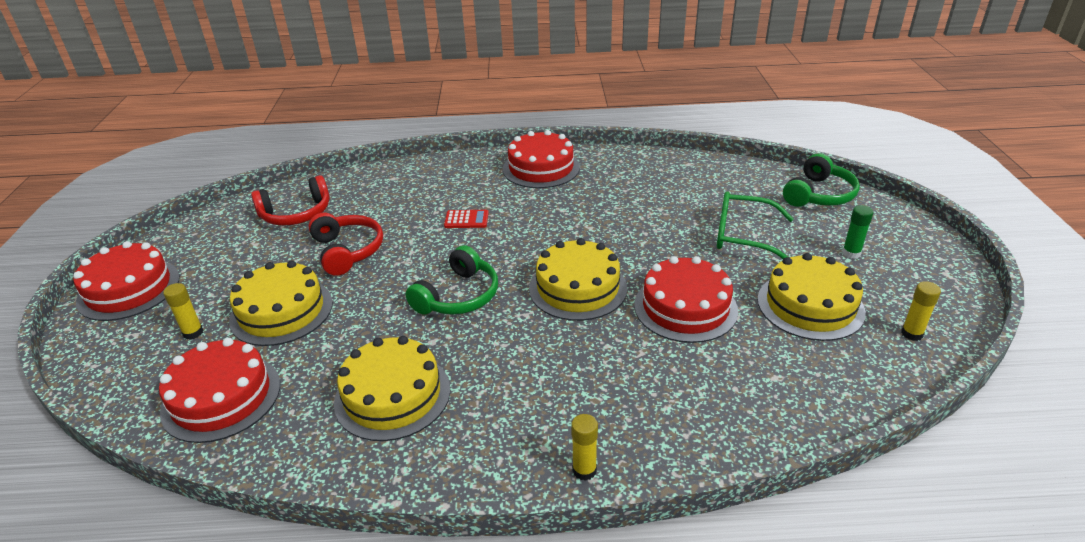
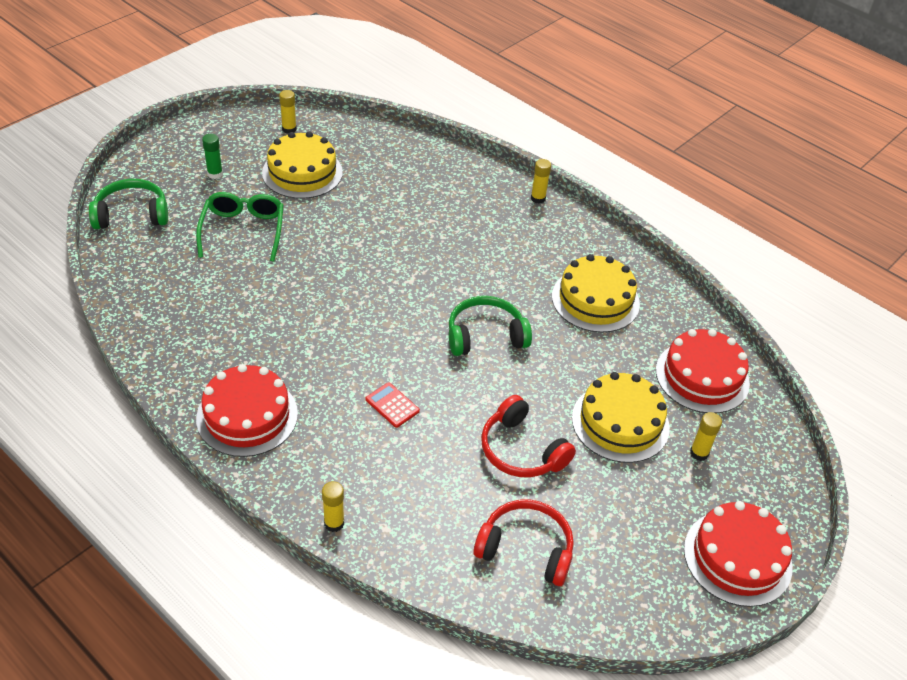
camera: 140 degrees left, 10 degrees up
red headphones [309,212,383,276] -> red headphones turned 60 degrees counterclockwise [481,395,576,477]
yellow cake [529,238,627,321] -> none
red cake [634,256,738,343] -> none
green glasses [717,191,794,259] -> green glasses turned 150 degrees counterclockwise [196,192,284,262]
none -> yellow glue stick [322,481,344,532]

